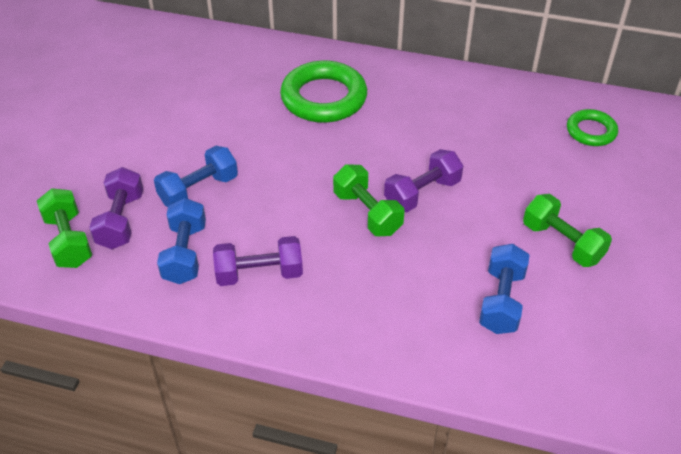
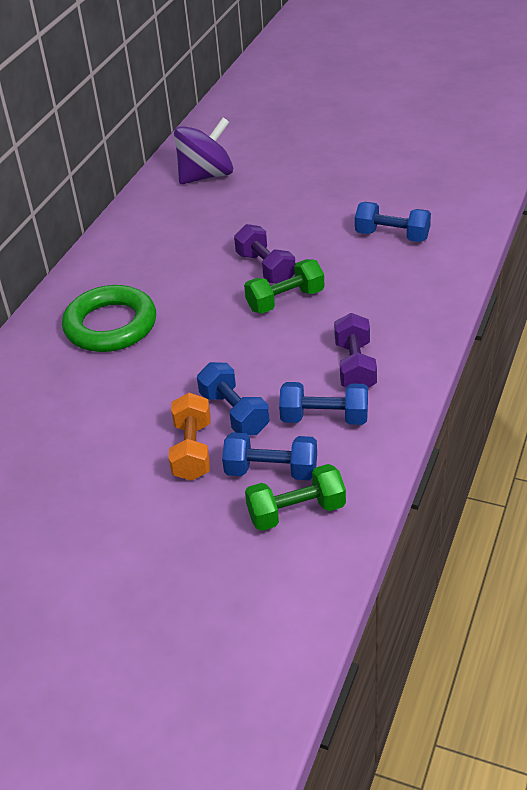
camera: 80 degrees left, 5 degrees down
purple dumbbell [89,167,143,249] -> blue dumbbell [222,432,317,480]
green dumbbell [523,194,612,267] -> none
green ring [567,109,618,146] -> purple spinning top [174,117,233,184]
none -> orange dumbbell [169,393,210,481]

